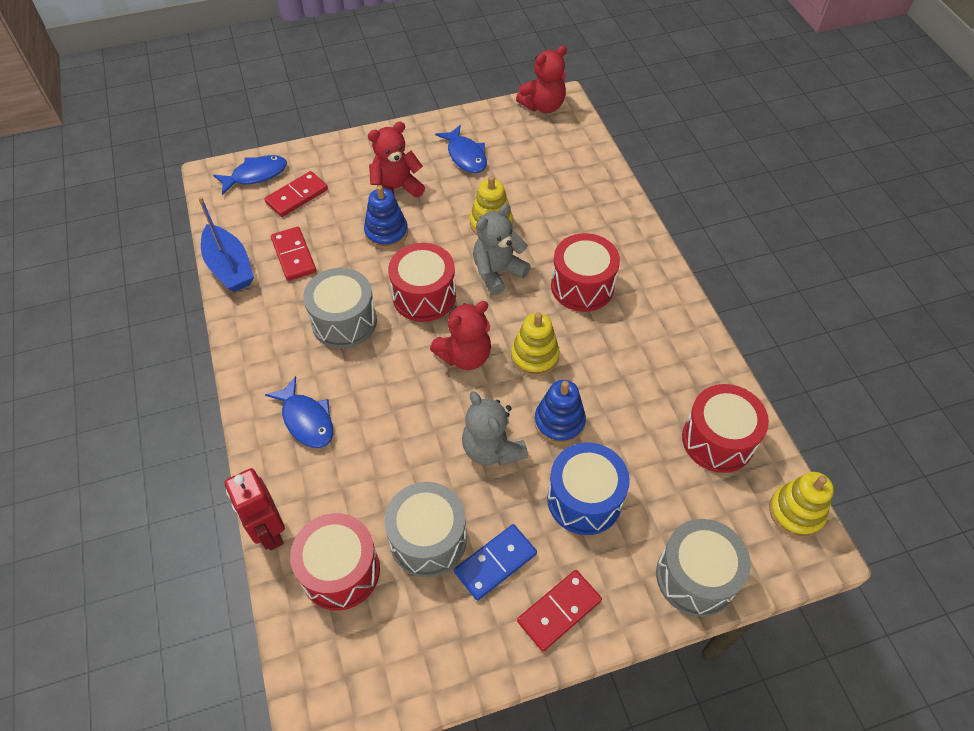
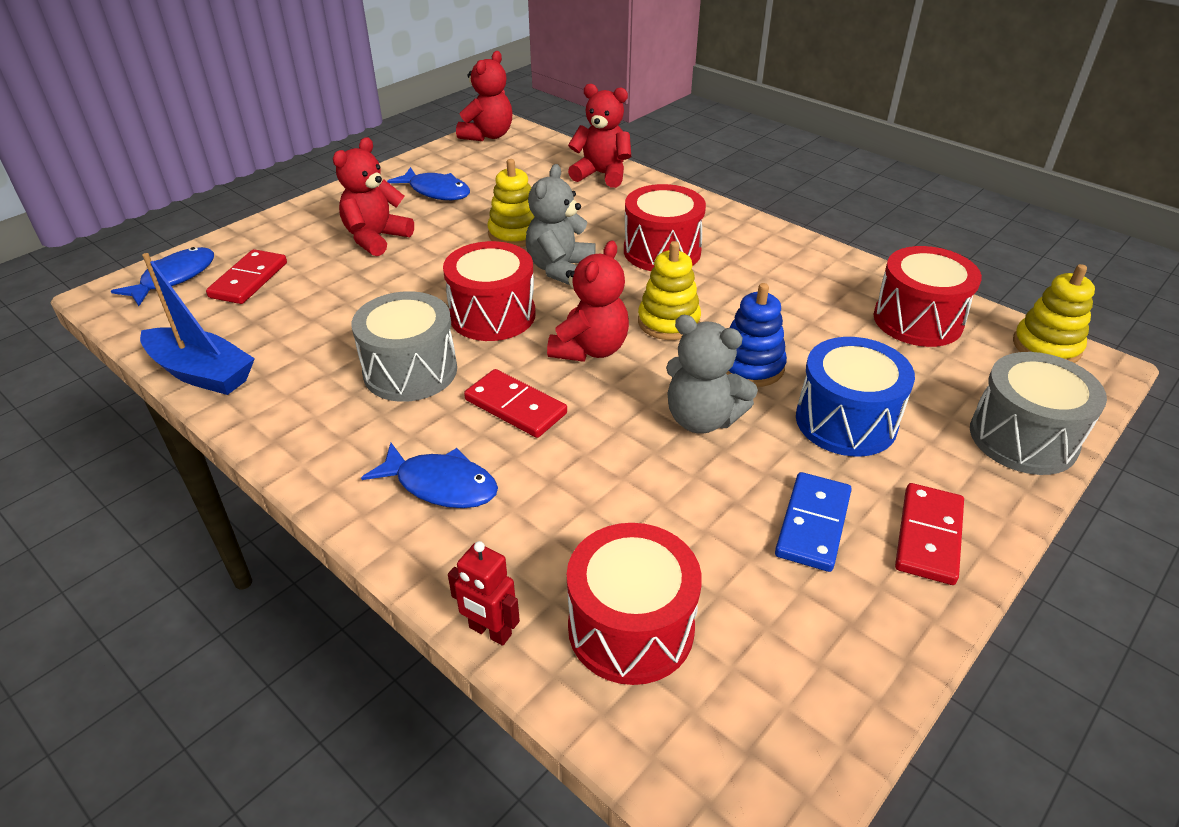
camera: 30 degrees left, 15 degrees down
red robot [224,468,285,550] -> red robot [448,541,520,646], size x0.66
red domino [271,227,316,281] -> red domino moved to [464,369,567,438]
blue stacking toy [364,185,408,249] -> none
grey drum [384,482,467,577] -> none
none -> red teddy bear [568,84,631,188]

